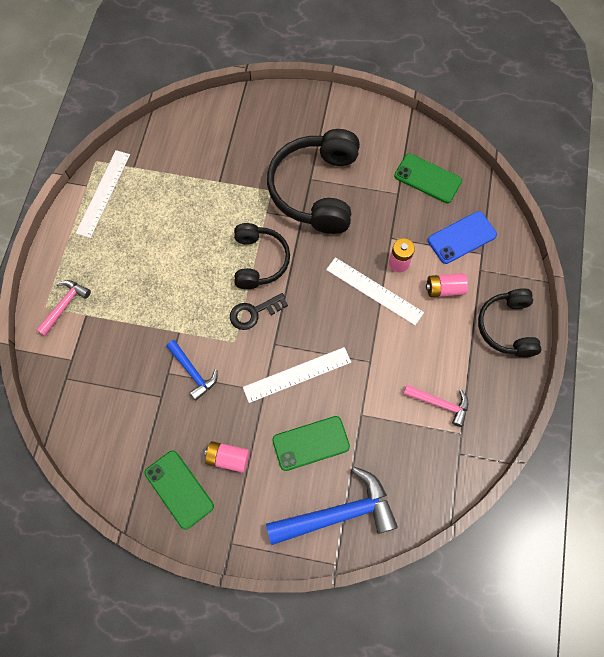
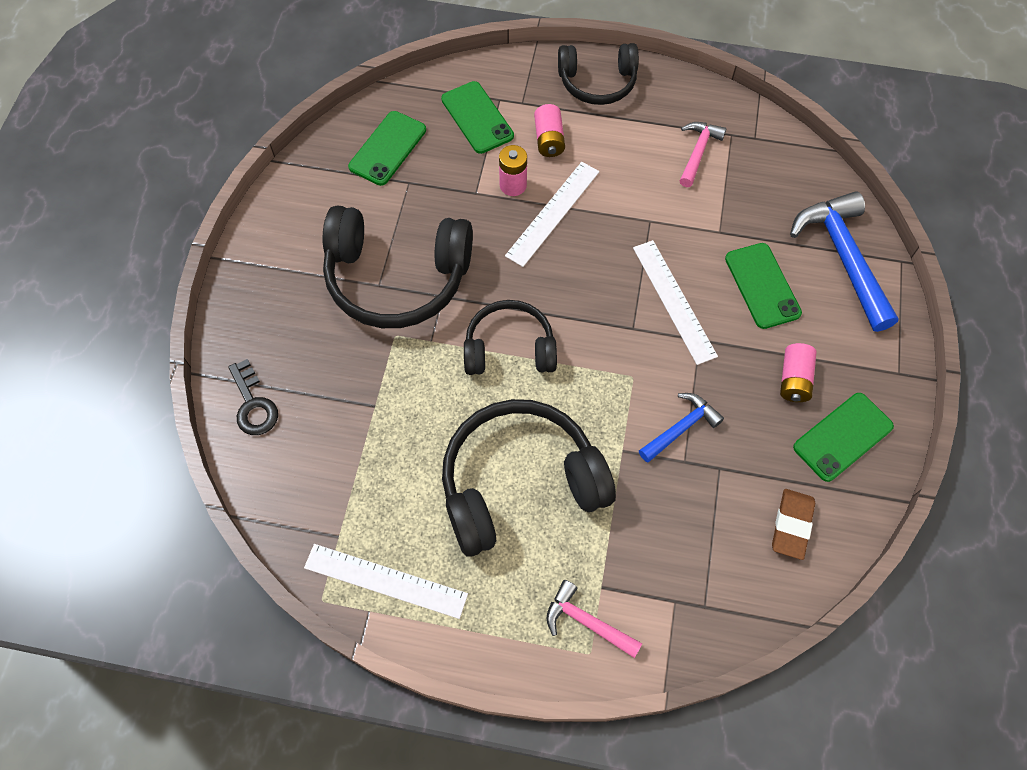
camera: 90 degrees left, 5 degrees down
black key [230,293,288,330] -> black key moved to [228,359,278,435]
blue phone [428,211,497,264] -> green phone [441,81,514,154]
none -> black headphones [442,399,616,557]
none -> brown eraser [772,489,815,560]

